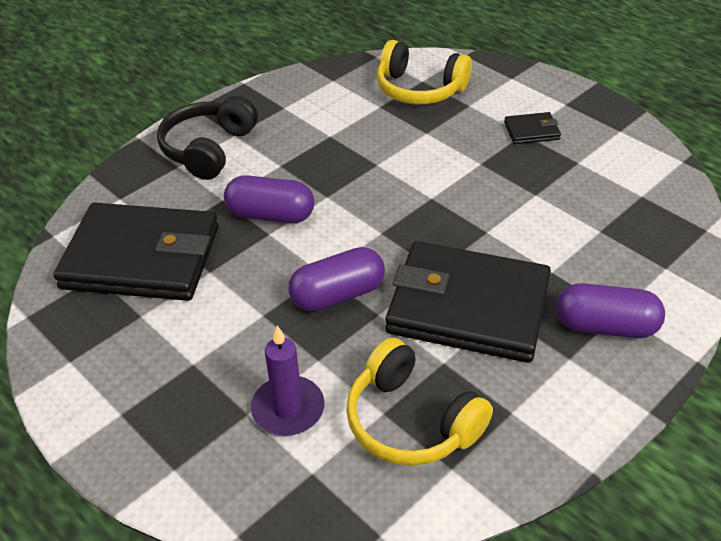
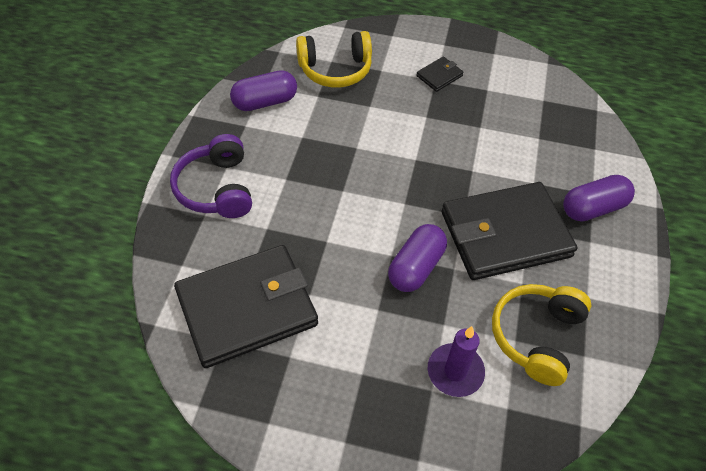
camera: 35 degrees left, 10 degrees up
black headphones [157,96,258,180] -> purple headphones [170,134,252,218]
purple capsule [224,175,314,223] -> purple capsule moved to [230,70,297,111]
yellow headphones [346,338,493,466] -> yellow headphones turned 105 degrees clockwise [492,284,591,386]

